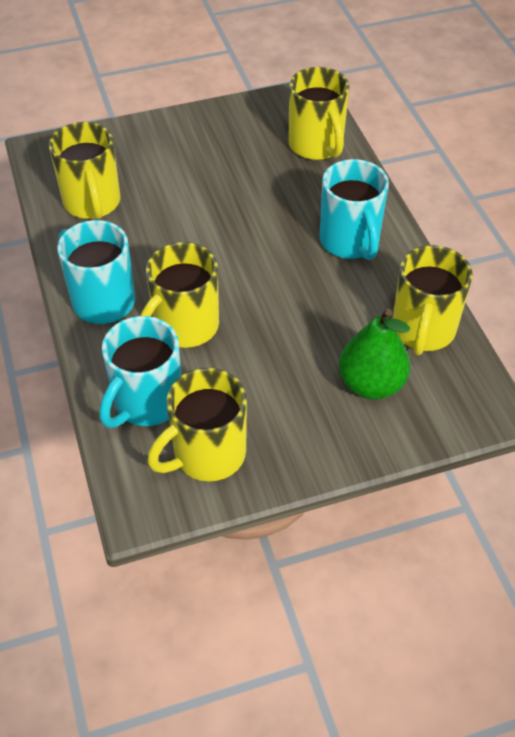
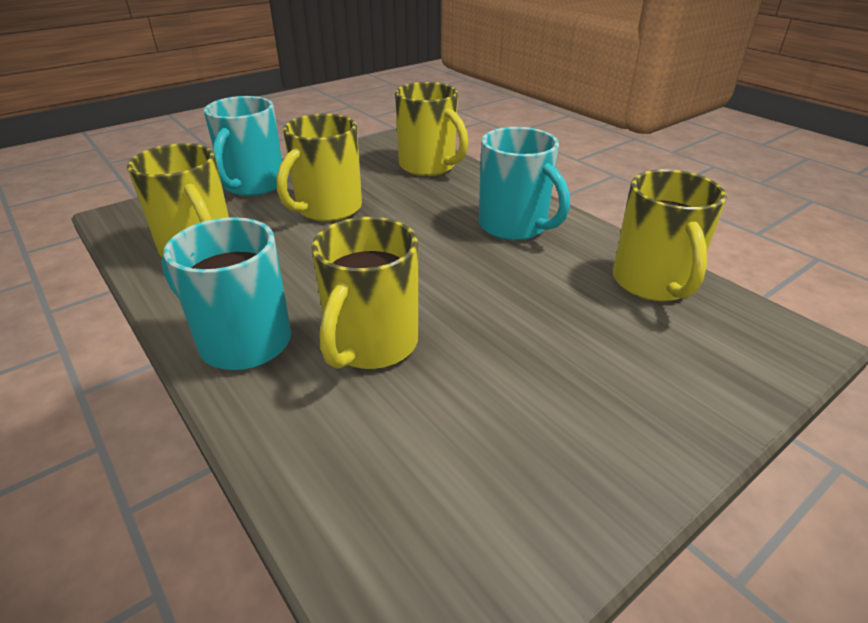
camera: 20 degrees left, 15 degrees down
turquoise mug [100,316,182,428] -> turquoise mug moved to [204,96,282,196]
yellow mug [147,368,247,481] -> yellow mug moved to [277,114,362,222]
green pear [339,309,410,400] -> none

